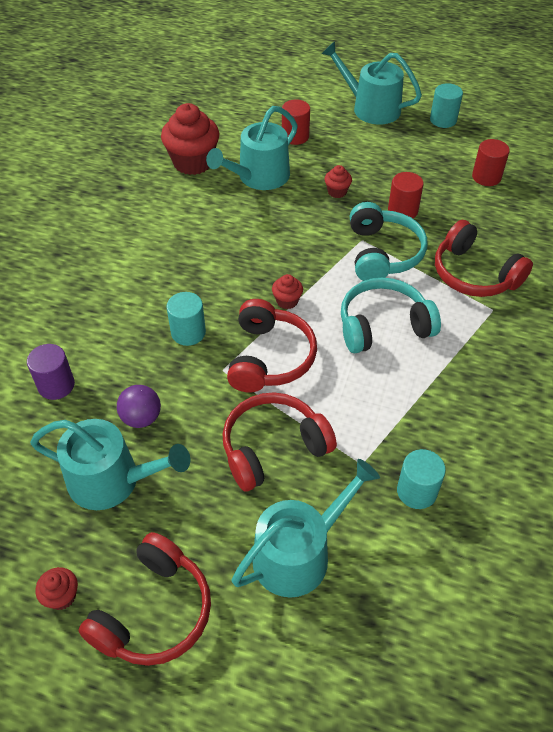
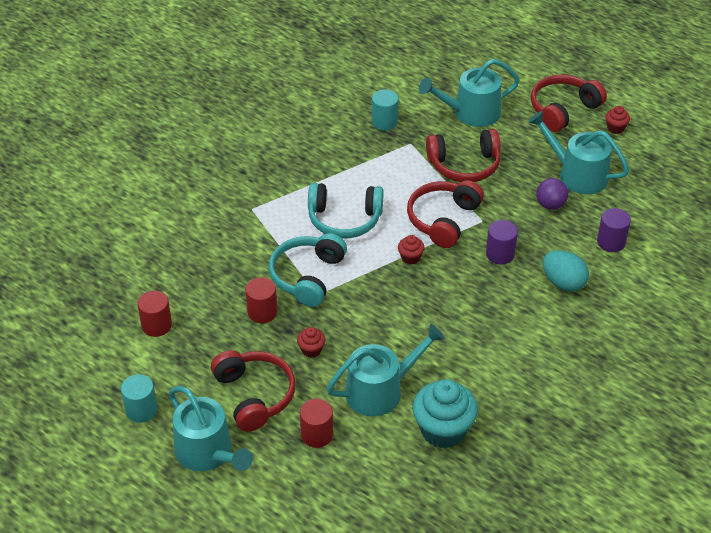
camera: 160 degrees left, 5 degrees down
red cupcake [161,103,220,175] -> turquoise cupcake [412,379,478,448]
turquoise cylinder [167,292,206,346] -> purple cylinder [486,220,518,264]
red headphones [435,220,533,297] -> red headphones moved to [211,350,296,432]
none -> turquoise egg [543,250,589,292]

